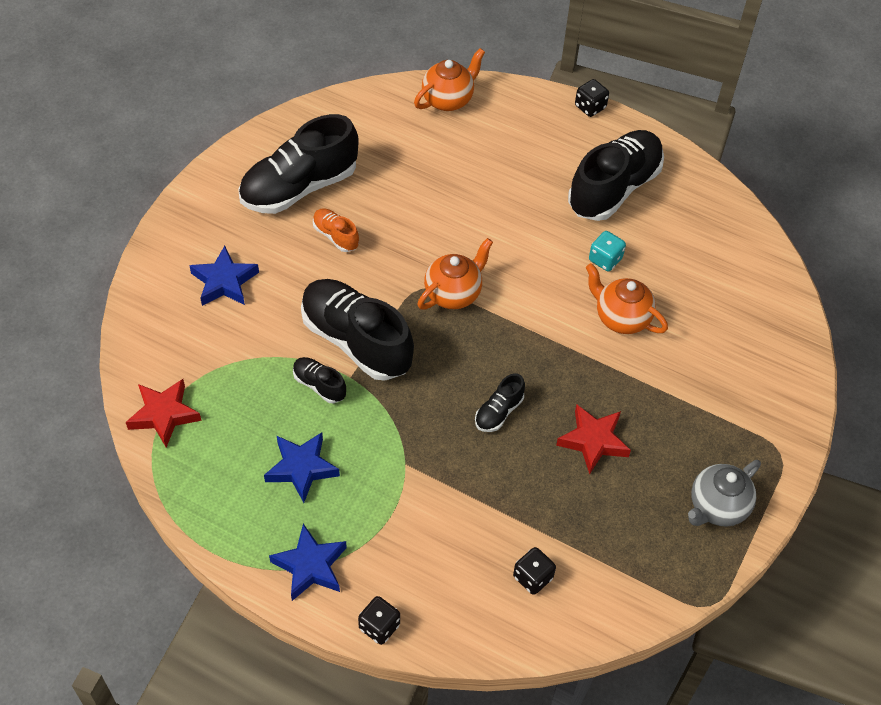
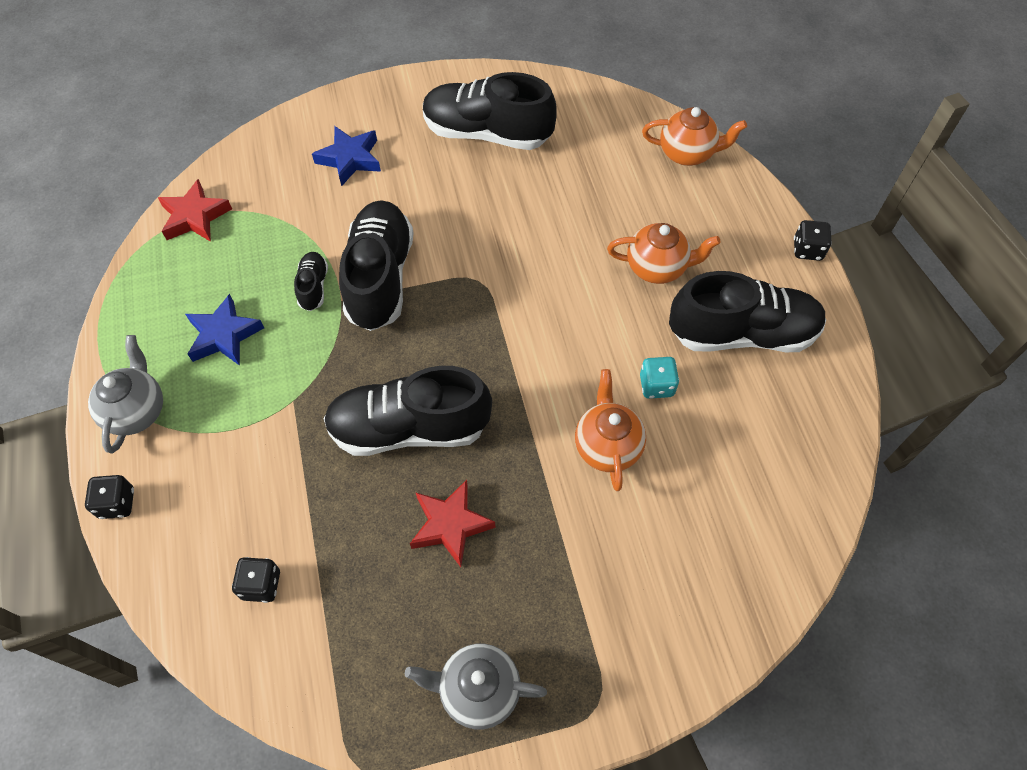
camera: 50 degrees right, 5 degrees up
blue star [269,524,347,601] -> grey teapot [88,335,163,453]
orange shoe [313,208,359,252] -> none
orange teapot [417,238,493,310] -> orange teapot moved to [607,223,721,284]
black shoe [475,373,525,432] -> black shoe [323,366,492,456], size x2.19

